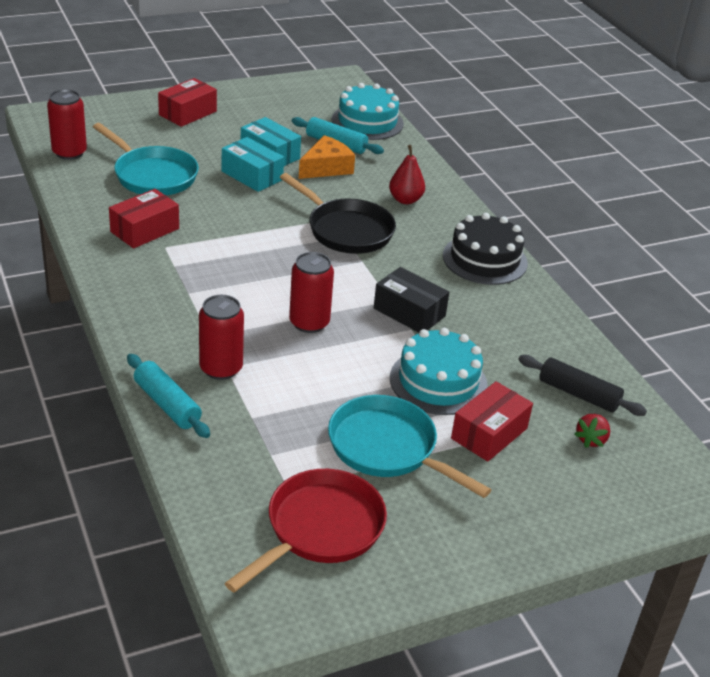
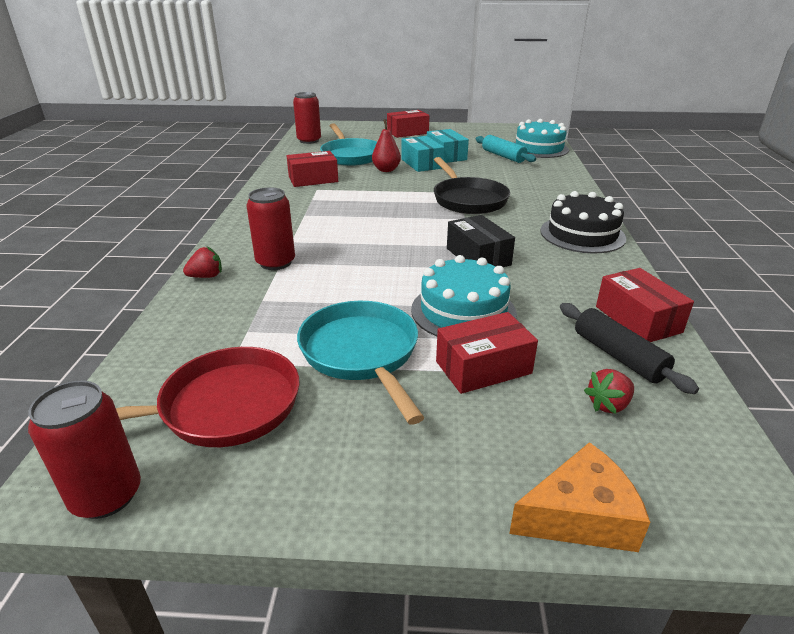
camera: 30 degrees right, 5 degrees down
turquoise rolling pin [127,354,210,438] -> red strawberry [183,246,222,278]
red can [289,252,334,333] -> red can moved to [28,381,141,519]
orange cheese [299,135,355,179] -> orange cheese moved to [509,442,650,552]
red pear [389,145,425,204] -> red pear moved to [372,119,401,172]
none -> red box [596,268,694,342]

